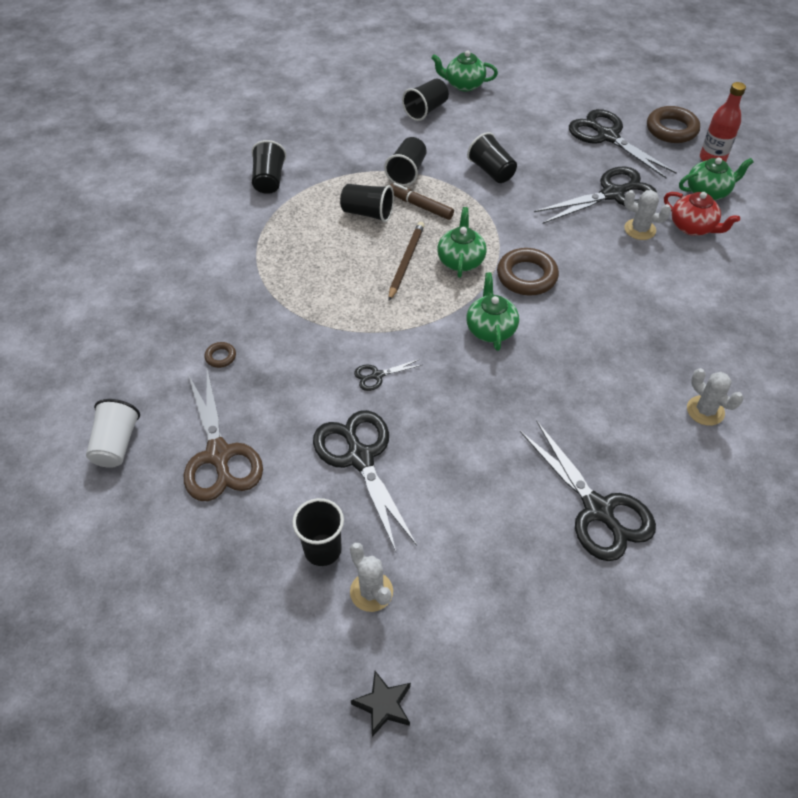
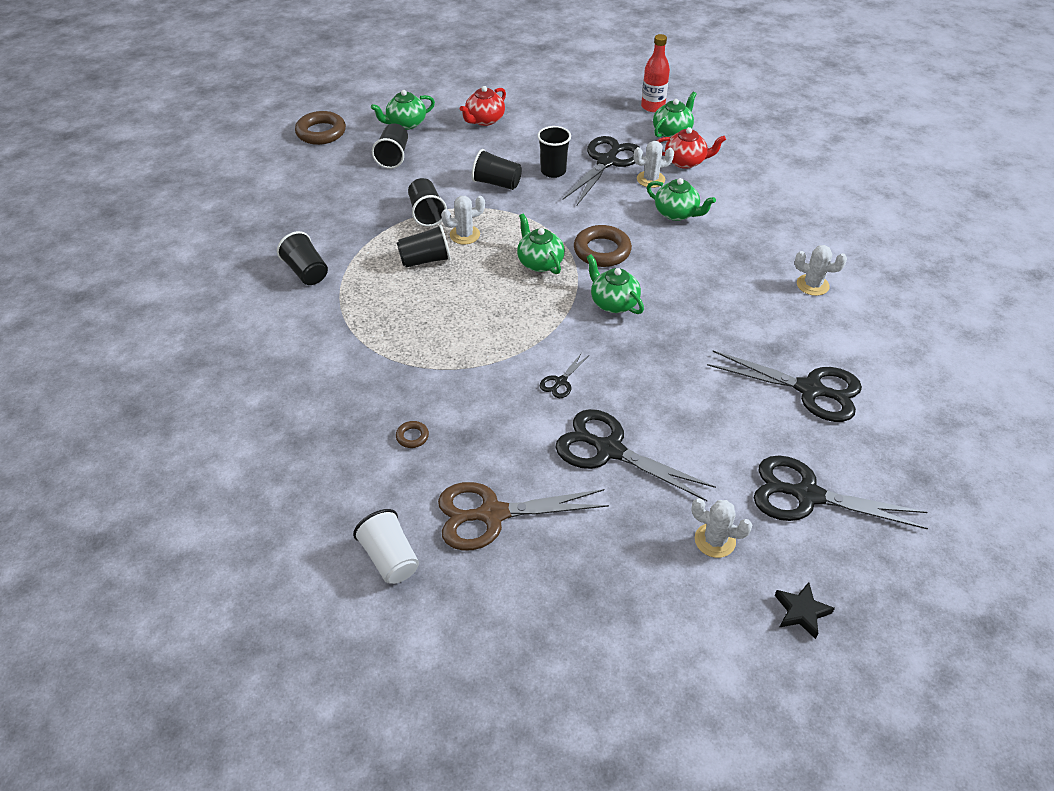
camera: 35 degrees left, 5 degrees down
brown scissors [184,369,263,501] -> brown scissors turned 135 degrees clockwise [438,482,609,551]
black cup [292,498,344,566] -> black cup moved to [537,126,571,178]
brown pencil [388,222,425,301] -> none
brown marker [390,183,454,220] -> white cactus [441,196,485,244]
black scissors [569,109,677,179] -> black scissors moved to [754,455,928,529]
brown ring [647,106,700,143] -> brown ring moved to [295,111,346,145]
none -> red teapot [460,86,506,126]
none -> green teapot [647,178,716,221]

